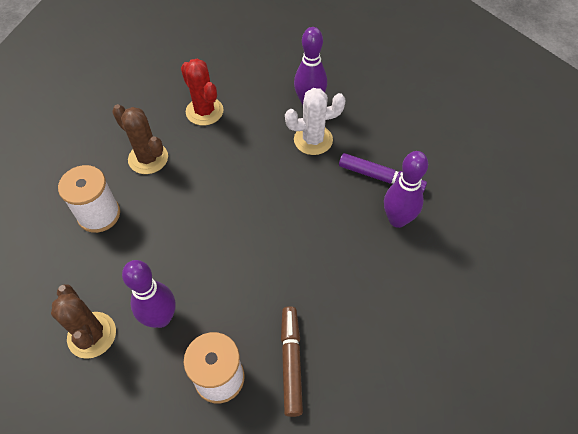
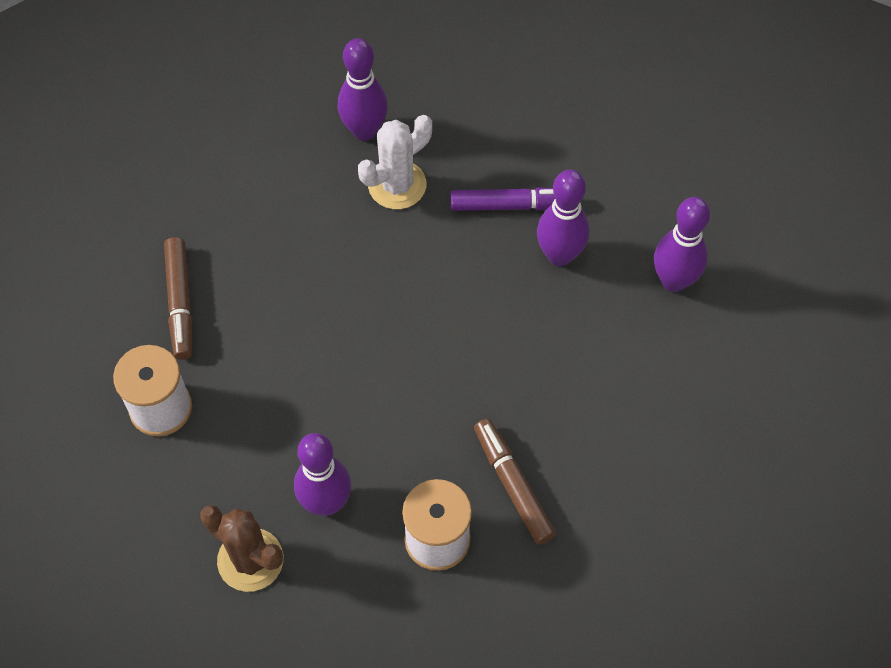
camera: 25 degrees left, 5 degrees up
brown cactus [112,104,168,174] -> brown marker [164,237,192,360]
red cactus [181,58,223,125] -> none
none -> purple bowling pin [654,197,710,292]

